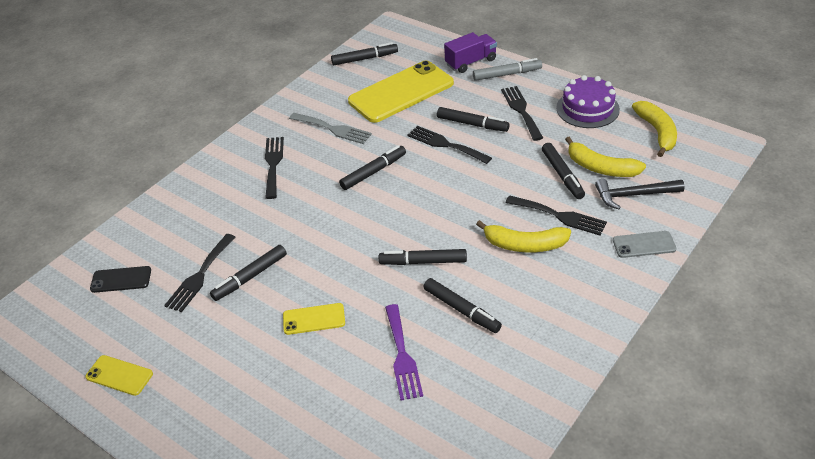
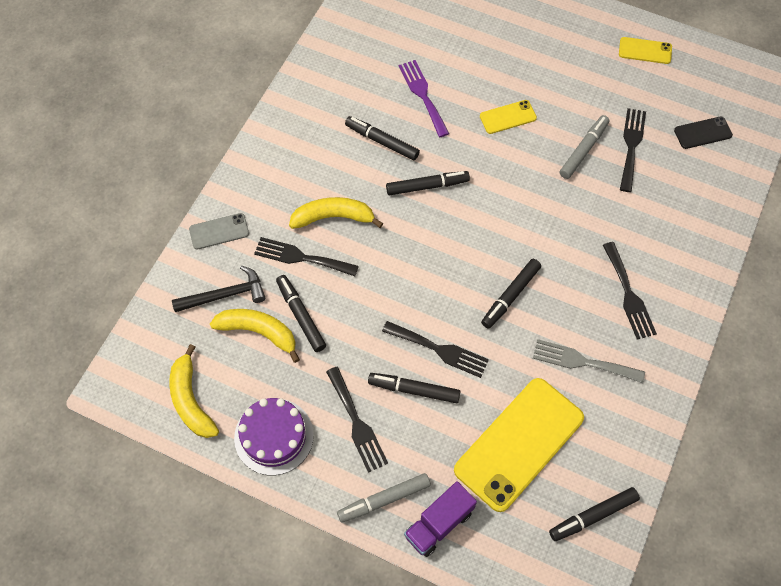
camera: 165 degrees right, 20 degrees up
black marker [210,245,287,301] -> grey marker [560,115,609,179]

